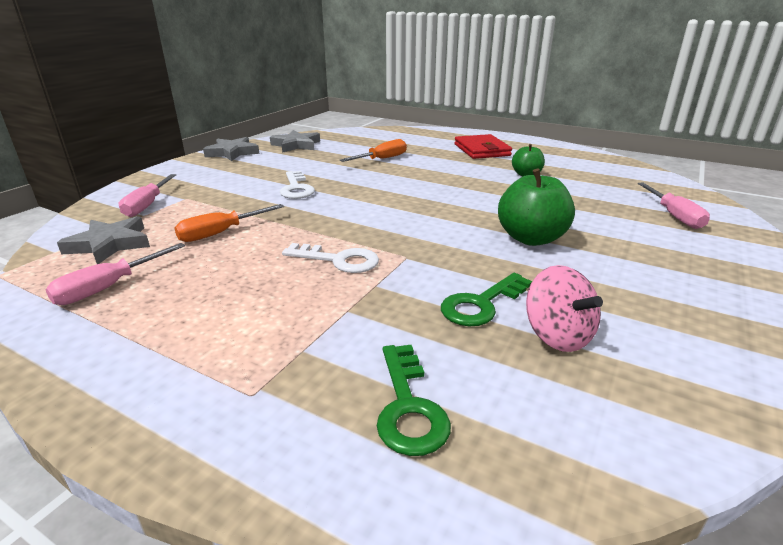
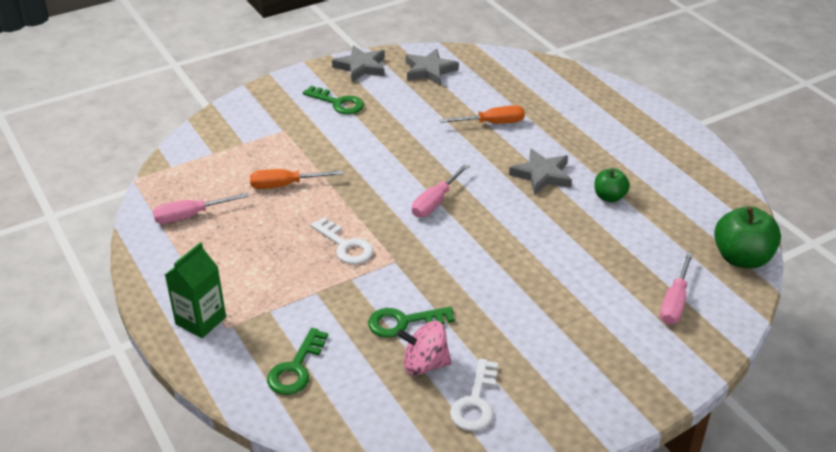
camera: 30 degrees right, 10 degrees up
grey star [57,216,150,264] -> grey star moved to [509,149,572,195]
pink screwdriver [119,174,176,217] -> pink screwdriver moved to [412,164,470,217]
white key [280,171,315,199] -> white key moved to [450,359,498,431]
red wallet [455,134,512,159] -> none
green apple [498,168,575,246] -> green apple moved to [714,206,781,268]
pink spinning top [526,265,603,352] -> pink spinning top turned 90 degrees clockwise [397,321,452,375]
none -> green carton [165,242,226,338]
none -> green key [303,86,364,114]

